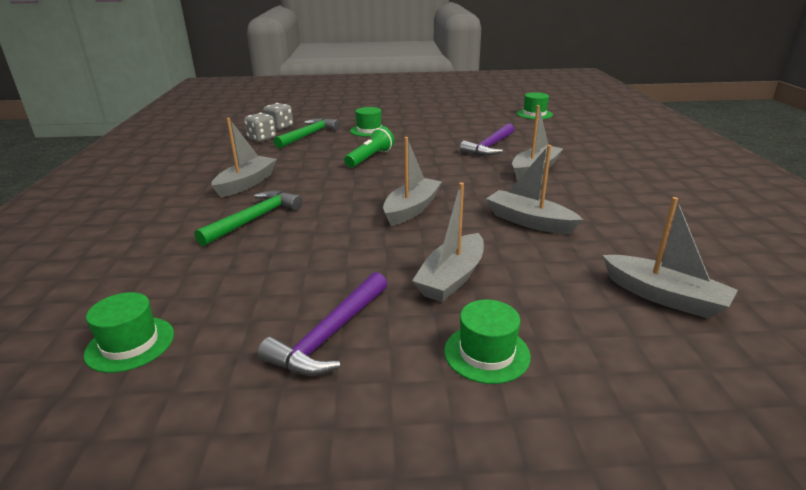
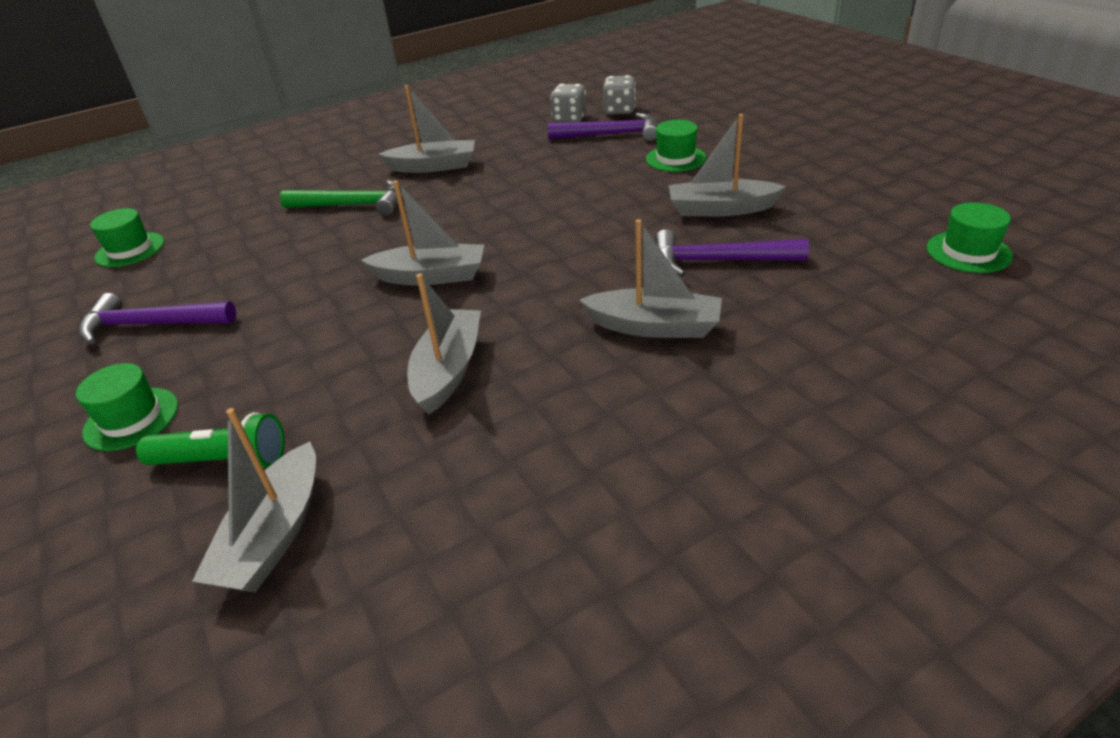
camera: 65 degrees right, 10 degrees up
green hammer [274,118,340,148] -> purple hammer [548,113,657,141]
green flashlight [344,127,395,168] -> green flashlight moved to [136,413,285,468]
grey boat [412,182,484,302] -> grey boat moved to [669,114,786,216]

